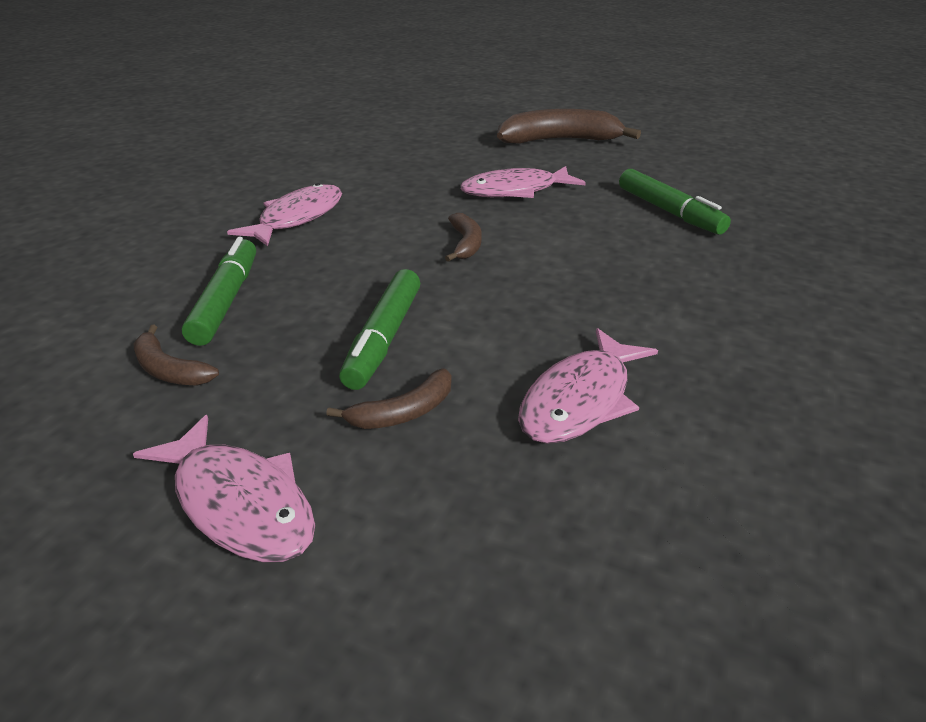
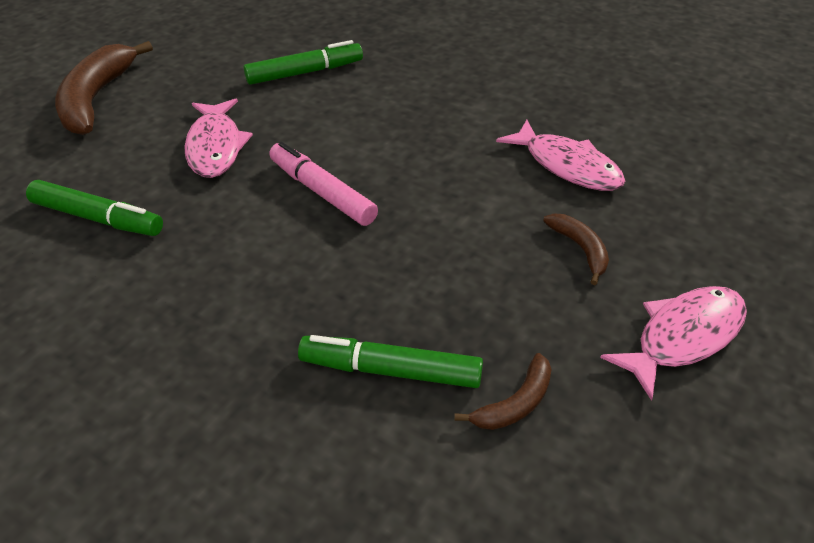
camera: 80 degrees left, 10 degrees up
pink fish [227,183,342,246] -> none
green marker [339,269,420,390] -> green marker moved to [26,180,163,236]
brown banana [445,213,482,262] -> pink marker [269,142,378,226]

